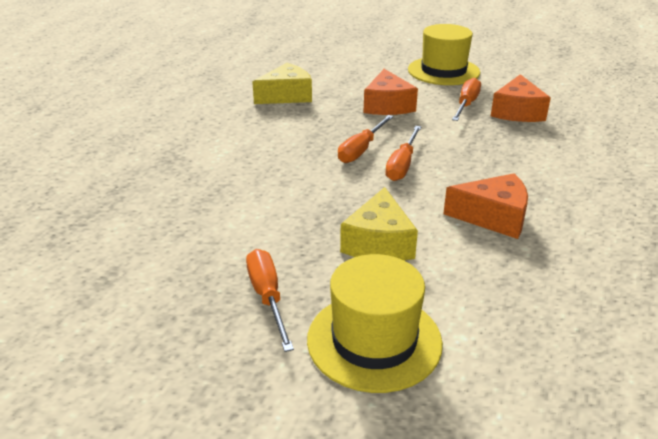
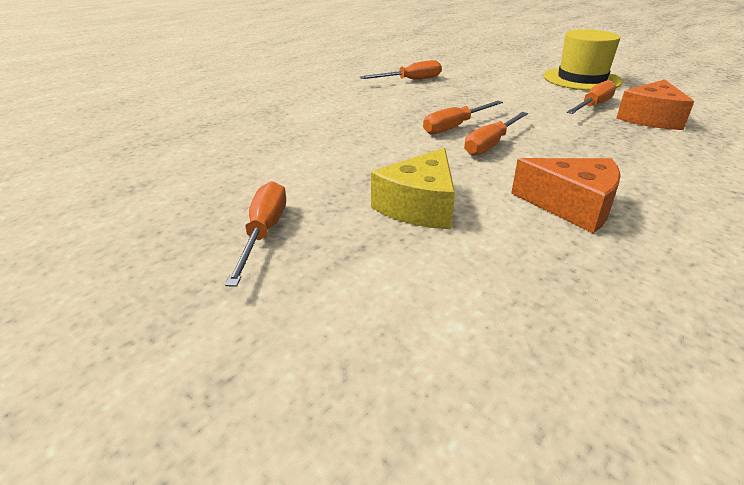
camera: 20 degrees right, 0 degrees up
yellow cheese [252,63,312,104] -> orange screwdriver [360,60,442,79]
yellow hat [307,254,443,393] -> none
orange cheese [363,69,418,115] -> none

